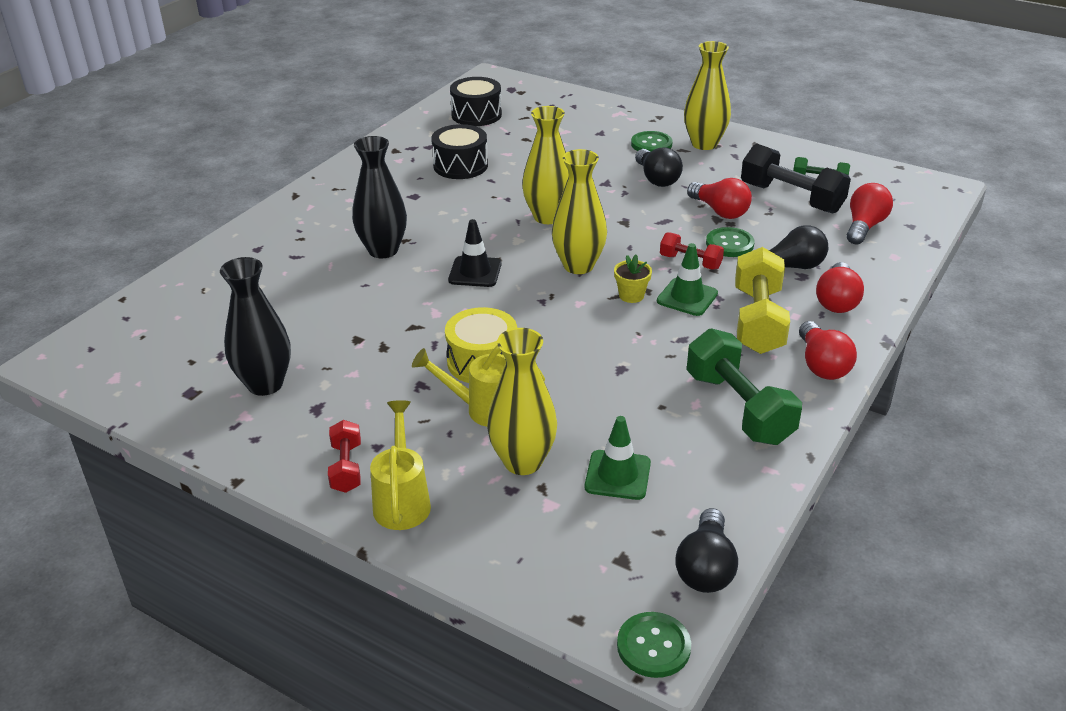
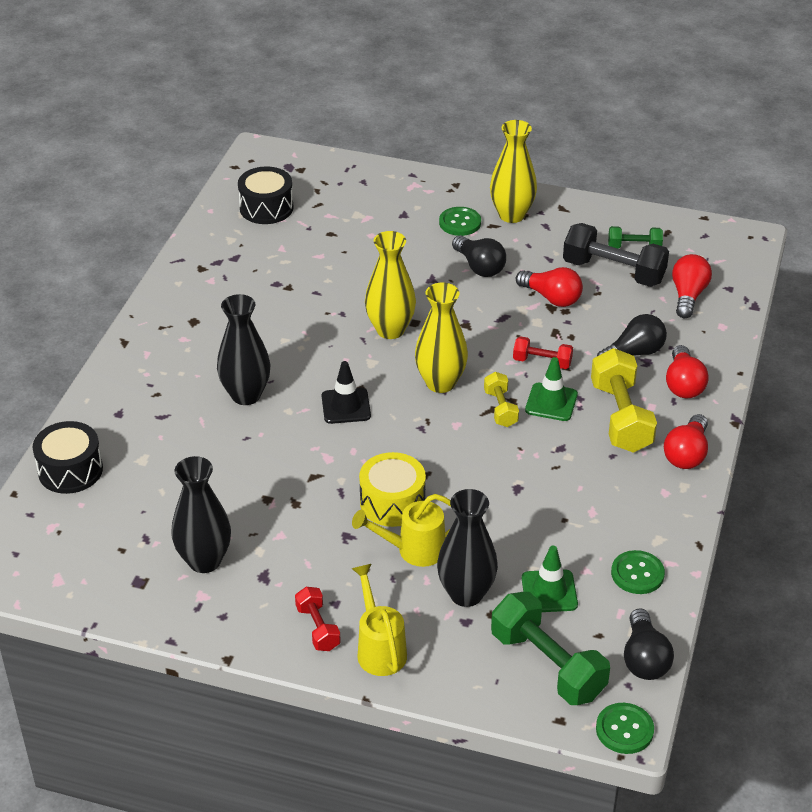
camera: 15 degrees left, 5 degrees up
black drum [431,124,488,179] -> black drum moved to [33,421,103,494]
yellow vase [487,328,557,475] -> black vase [437,489,498,607]
yellow flower pot [614,255,652,303] -> yellow dumbbell [484,372,519,427]
green dumbbell [687,328,802,445] -> green dumbbell moved to [491,592,610,705]
green button [706,227,754,257] -> green button moved to [611,550,665,594]
red light bulb [799,321,857,380] -> red light bulb turned 45 degrees clockwise [664,414,708,469]

